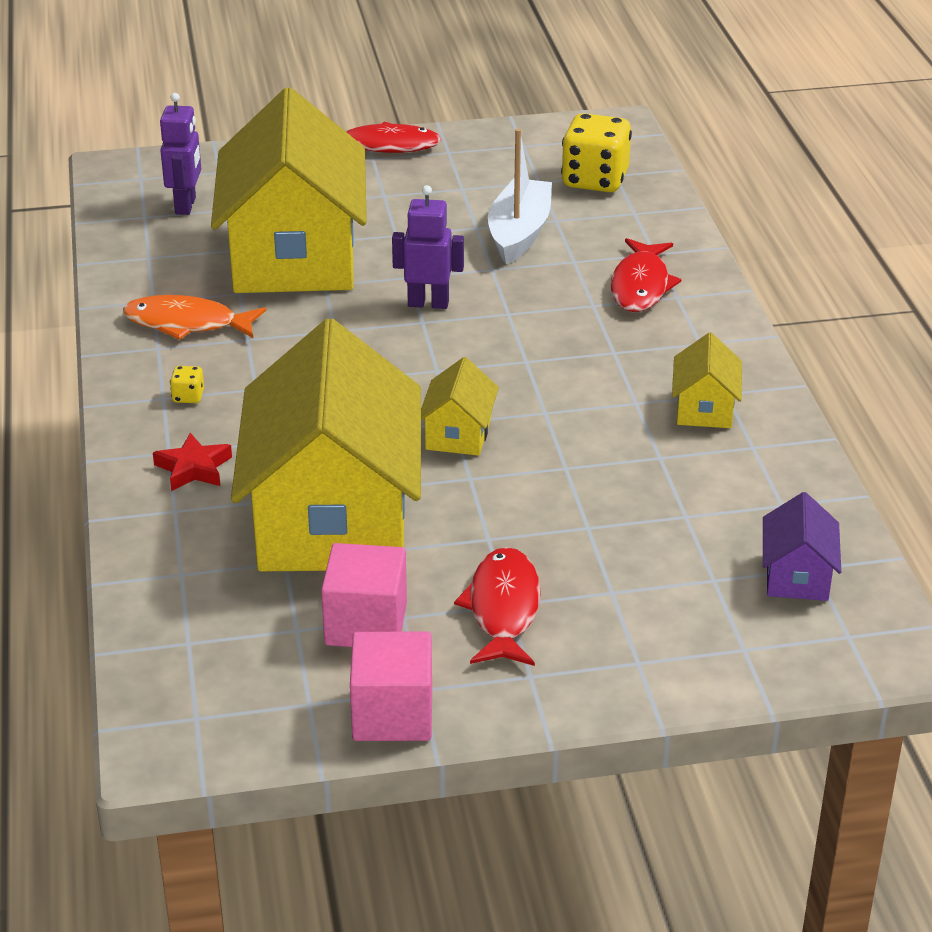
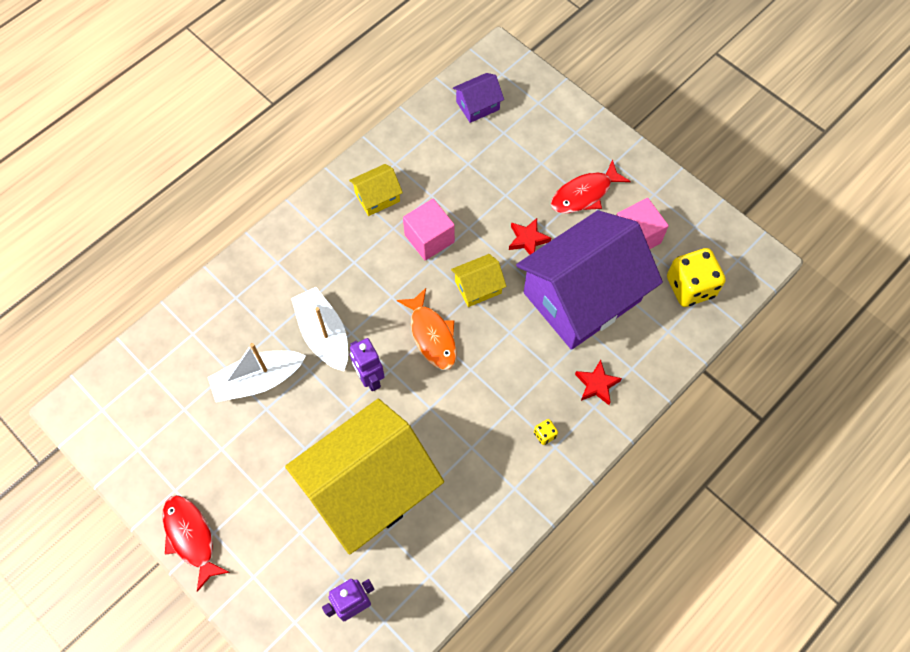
camera: 125 degrees left, 30 degrees up
orange fish [123,295,266,340] -> orange fish moved to [397,288,457,370]
yellow house [231,319,421,571] -> purple house [516,210,663,350]
pink cube [350,631,432,741] -> pink cube moved to [403,199,455,260]
yellow dice [561,113,632,192] -> yellow dice moved to [667,248,726,307]
red fish [610,238,681,312] -> none
none -> white boat [291,287,348,371]
none -> red star [509,218,551,255]

